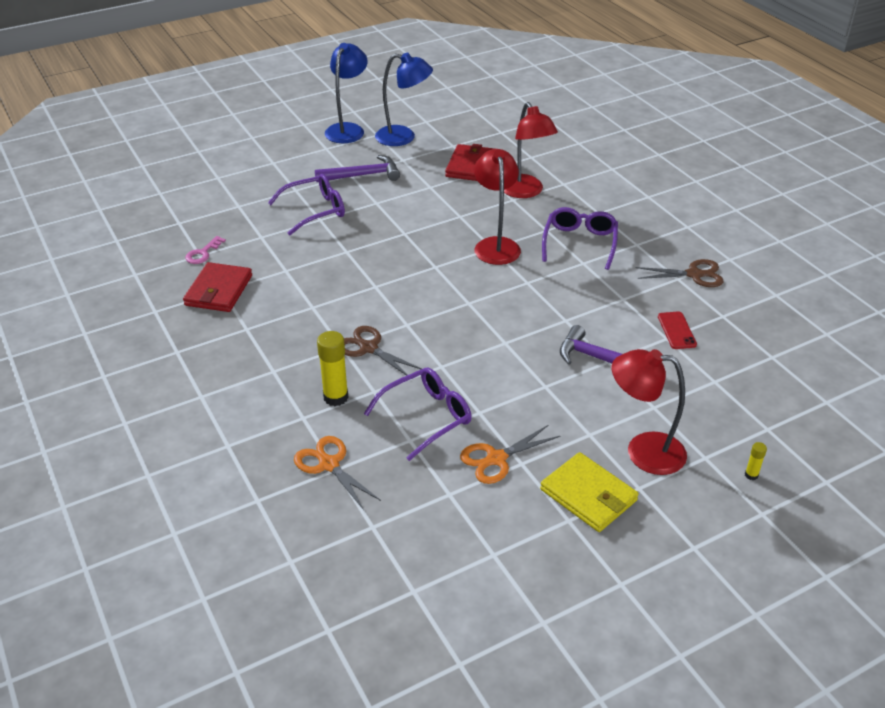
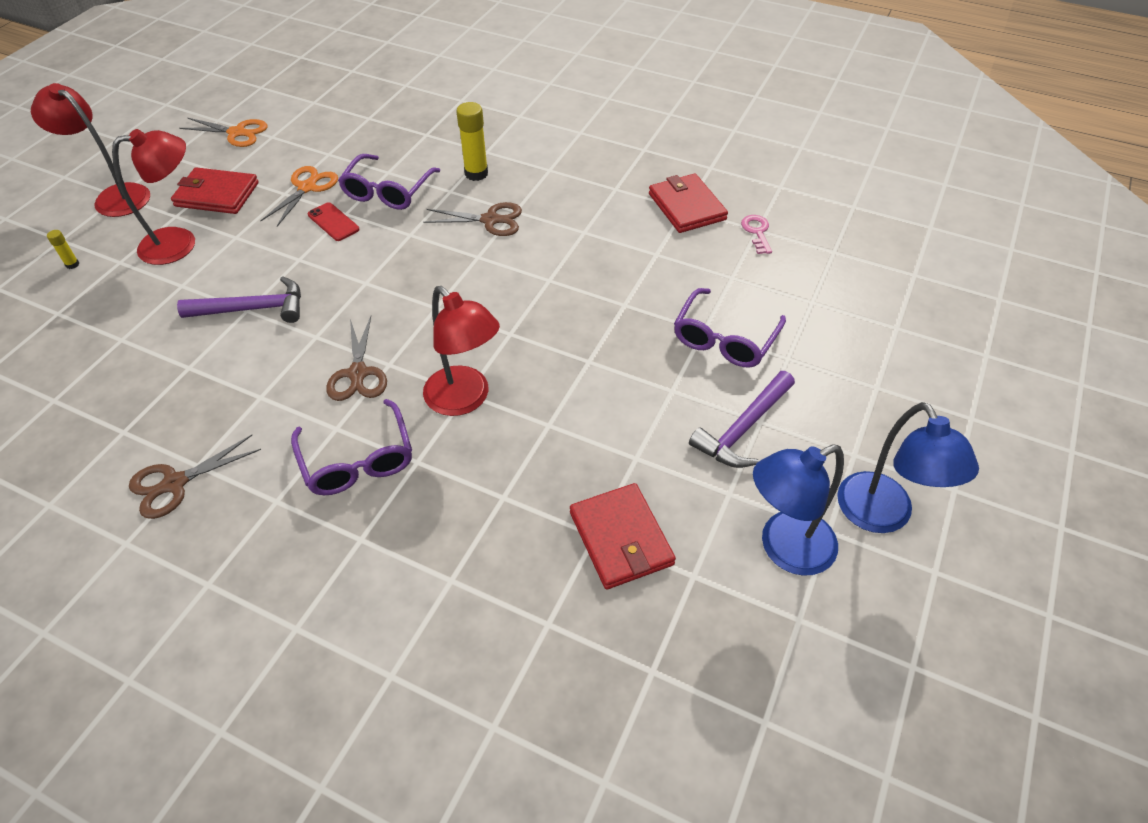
camera: 145 degrees right, 10 degrees up
orange scissors [294,436,381,510] -> orange scissors moved to [179,118,267,147]
red lamp [504,102,558,198] -> red lamp moved to [31,83,150,217]
yellow wallet [540,452,639,532] -> red wallet [171,167,259,214]
red phone [658,311,697,349] -> red phone moved to [308,202,359,241]
none -> brown scissors [326,316,387,401]

